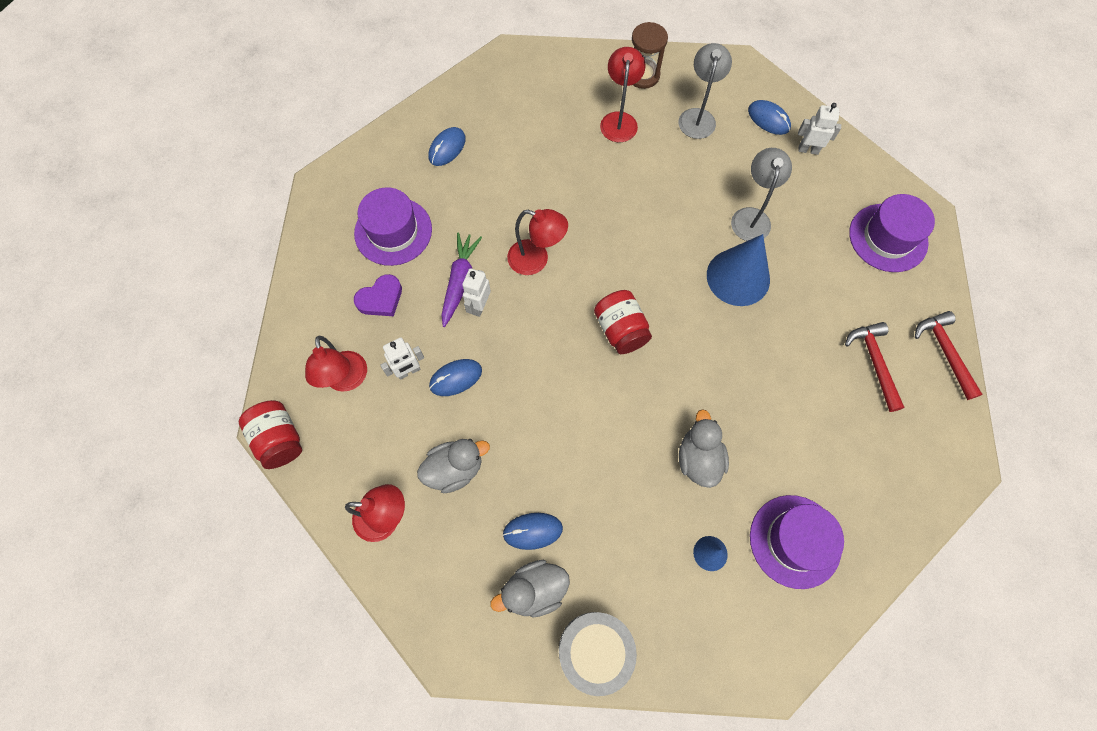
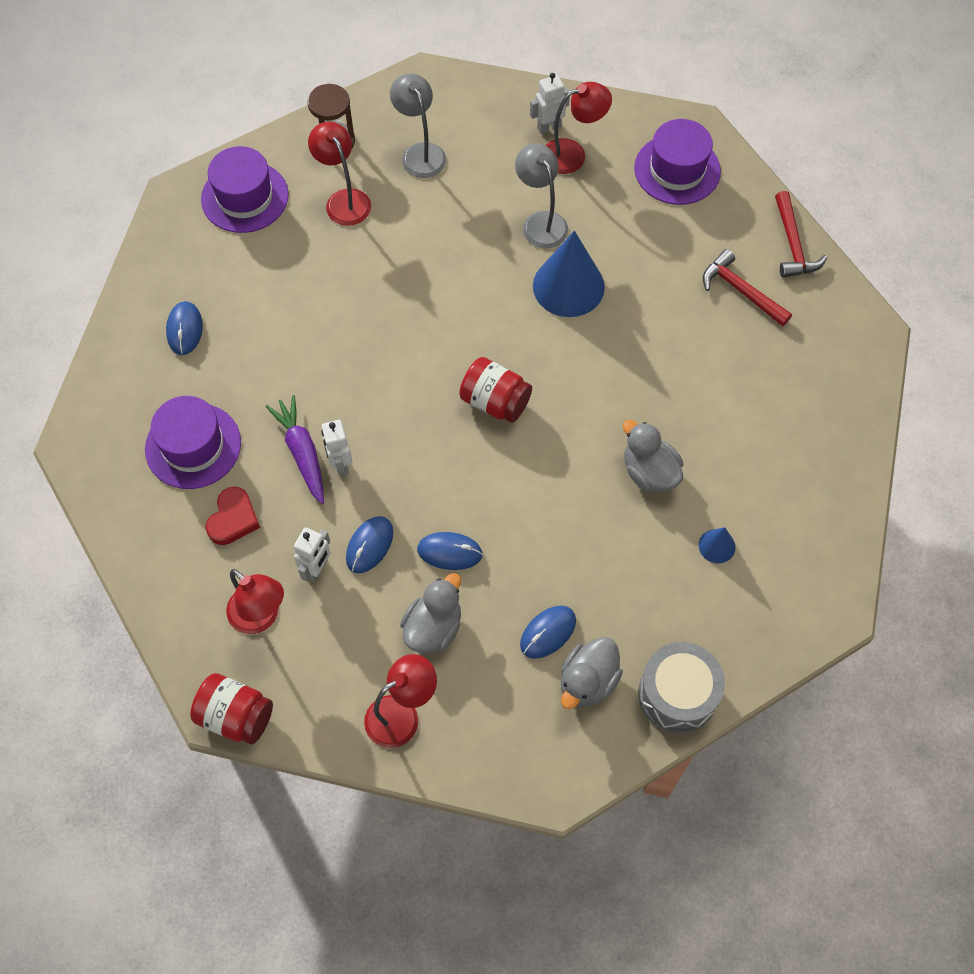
camera: 35 degrees left, 5 degrees down
purple heart [354,274,402,316] -> red heart [205,487,260,545]
red lamp [507,209,568,275] -> red lamp moved to [545,82,612,174]
blue mouse [748,100,791,135] -> blue mouse moved to [417,532,483,570]
purple hat [750,495,844,589] -> purple hat moved to [201,146,289,233]
red hammer [915,311,983,400] -> red hammer turned 135 degrees counterclockwise [775,191,827,278]

